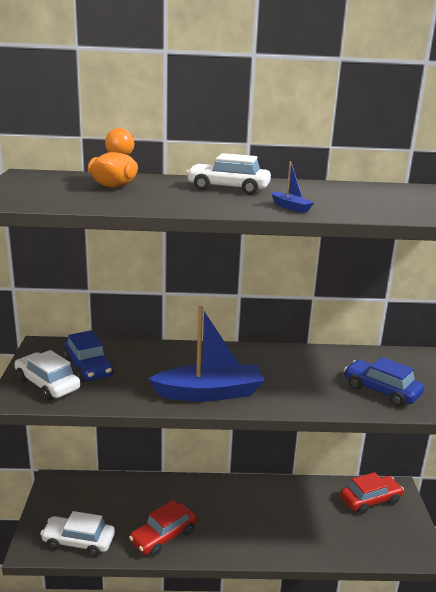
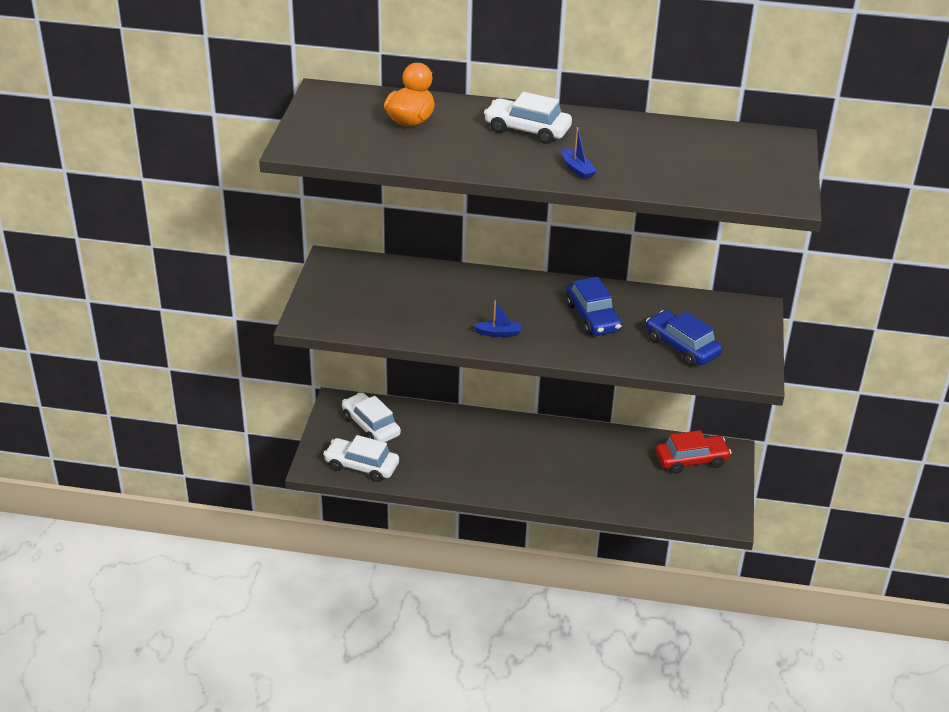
camera: 10 degrees right, 15 degrees up
white car [14,350,80,401] -> white car moved to [342,392,401,442]
blue car [64,330,114,382] -> blue car moved to [566,277,622,336]
red car [129,500,197,556] -> none
blue boat [148,306,265,401] -> blue boat [473,300,521,337], size x0.41

